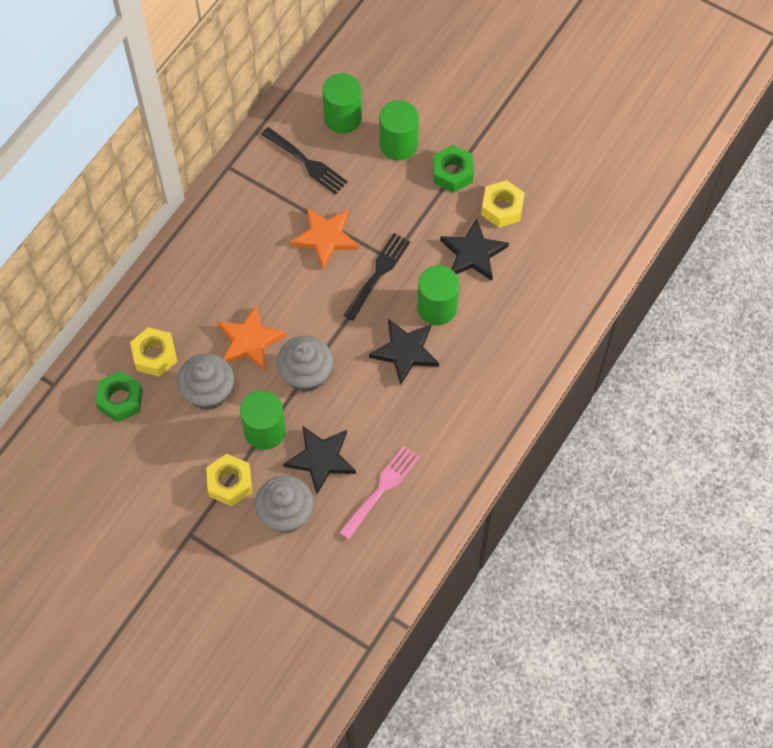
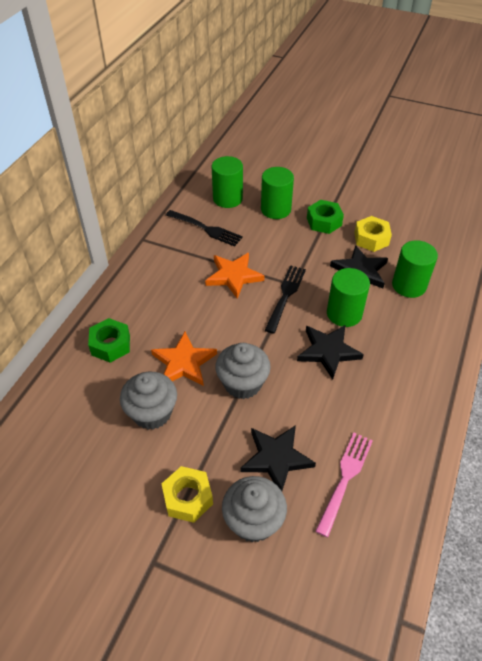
camera: 10 degrees left, 15 degrees down
green nut [95,371,143,422] -> green nut moved to [88,318,130,363]
yellow nut [130,327,178,377] -> none
green cylinder [240,390,286,450] -> green cylinder moved to [392,240,438,298]

